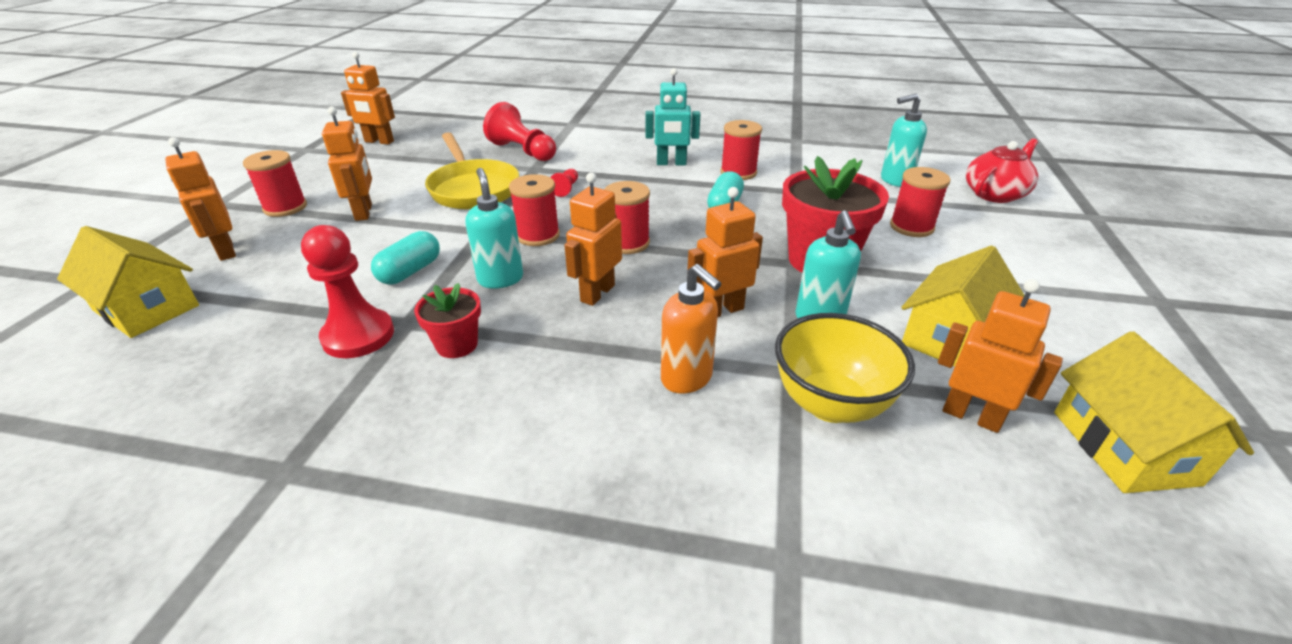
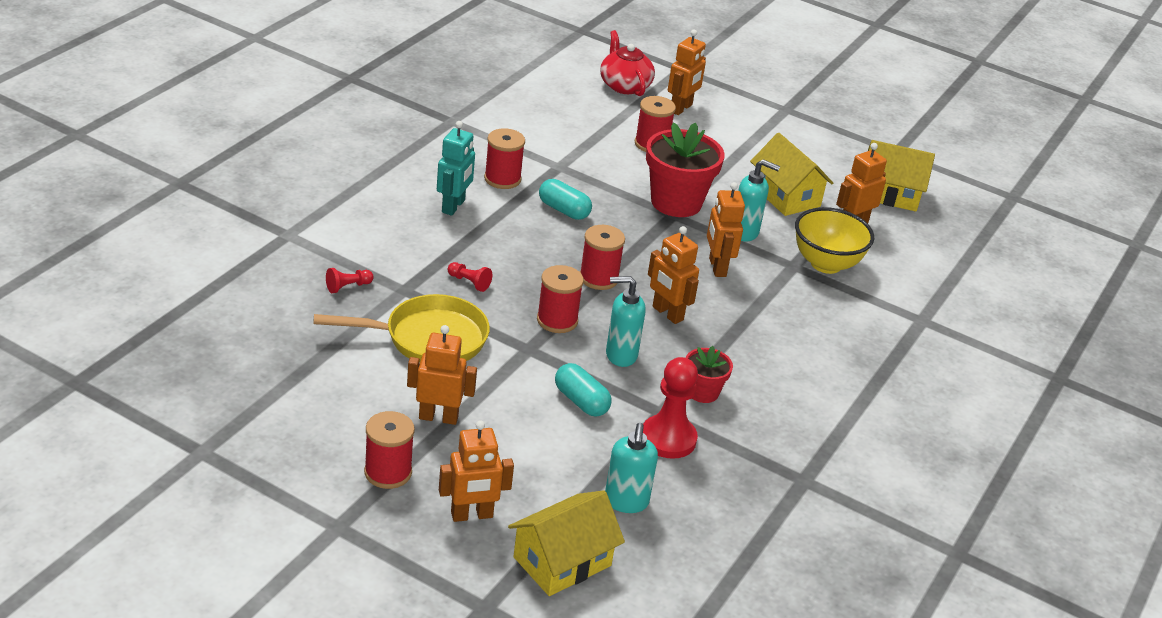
camera: 75 degrees left, 0 degrees up
orange robot [341,52,395,145] -> orange robot moved to [668,30,706,115]
red pawn [483,102,556,161] -> red pawn [326,268,374,293], size x0.49
orange soap dispenser [661,264,721,394] -> none
turquoise soap dispenser [881,93,927,187] -> turquoise soap dispenser moved to [605,423,658,513]

